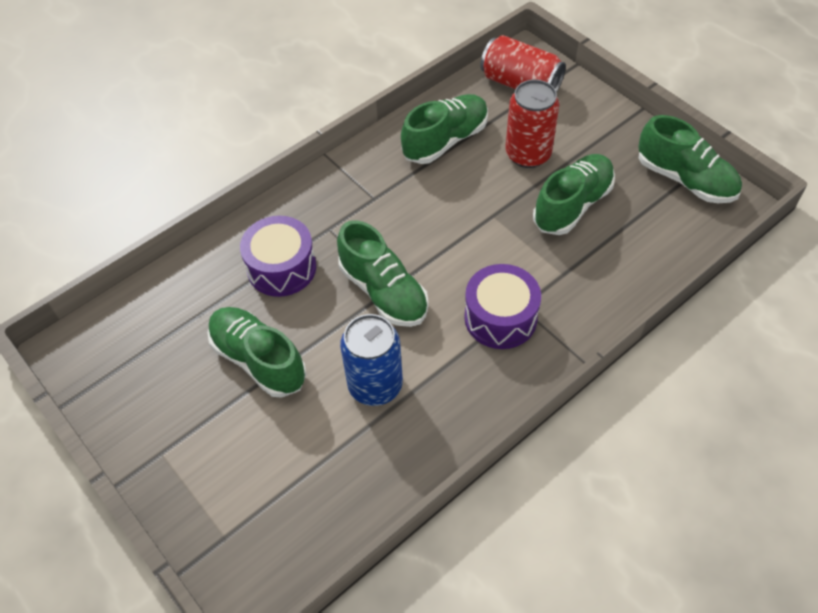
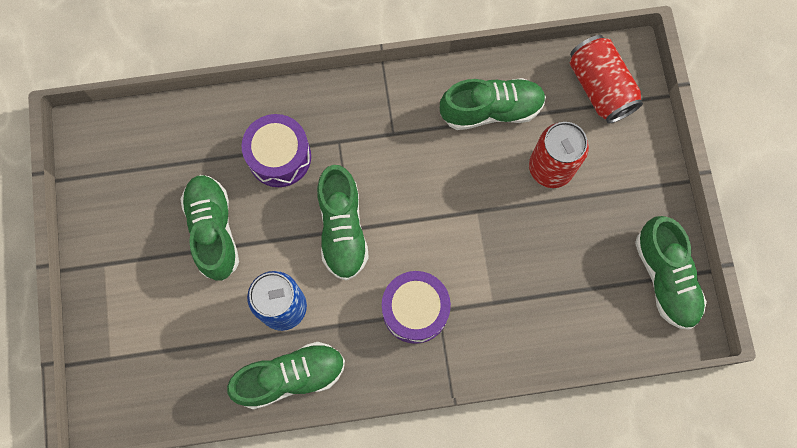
camera: 30 degrees right, 20 degrees up
green shoe [533,154,615,235] -> green shoe moved to [227,342,345,409]

